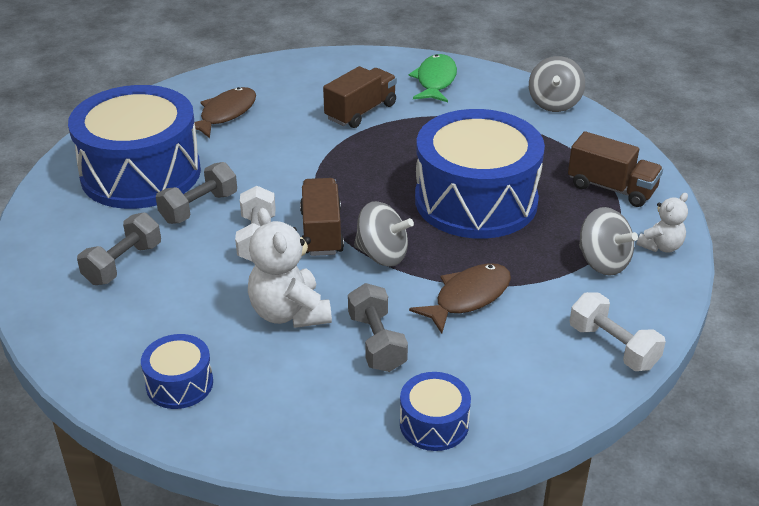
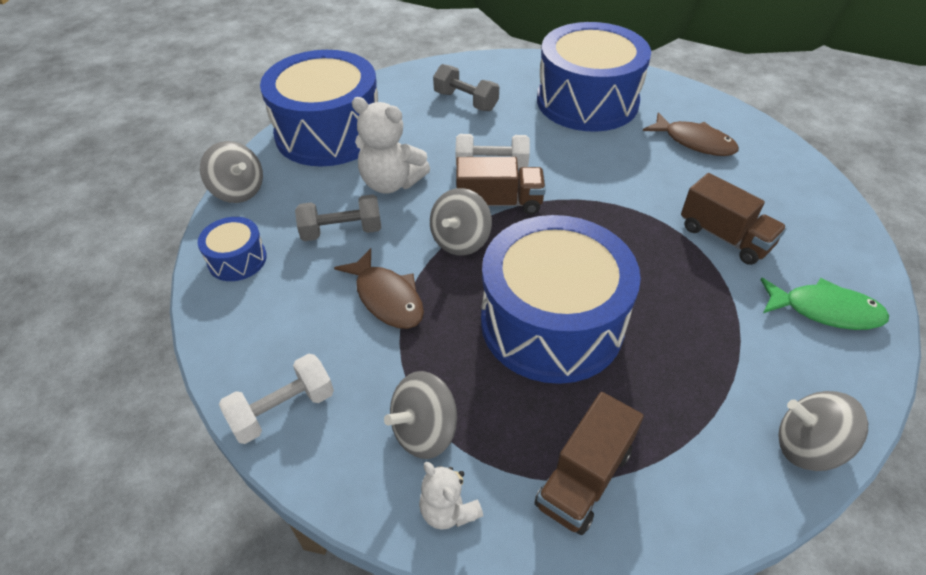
camera: 95 degrees right, 10 degrees up
blue drum [141,334,213,409] -> blue drum [260,50,378,167], size x2.27
grey dumbbell [156,162,237,224] -> none
white teddy bear [248,208,332,328] -> white teddy bear turned 135 degrees counterclockwise [352,97,430,193]
none -> grey spinning top [200,141,263,203]

